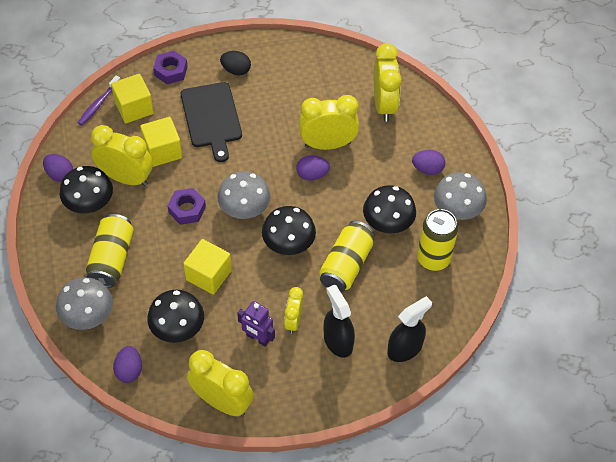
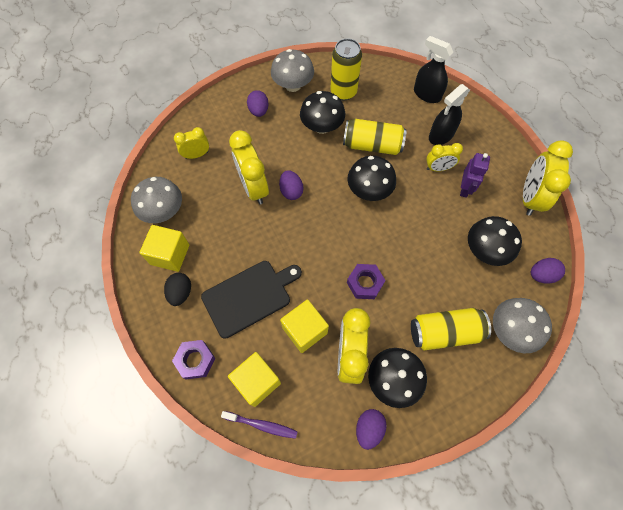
camera: 105 degrees left, 10 degrees up
yellow cube [183,239,232,295] -> yellow cube moved to [139,225,189,272]
grey mushroom [217,171,271,219] -> grey mushroom moved to [131,177,182,223]
yellow clock [374,43,402,122] -> yellow clock [174,127,209,159], size x0.58

